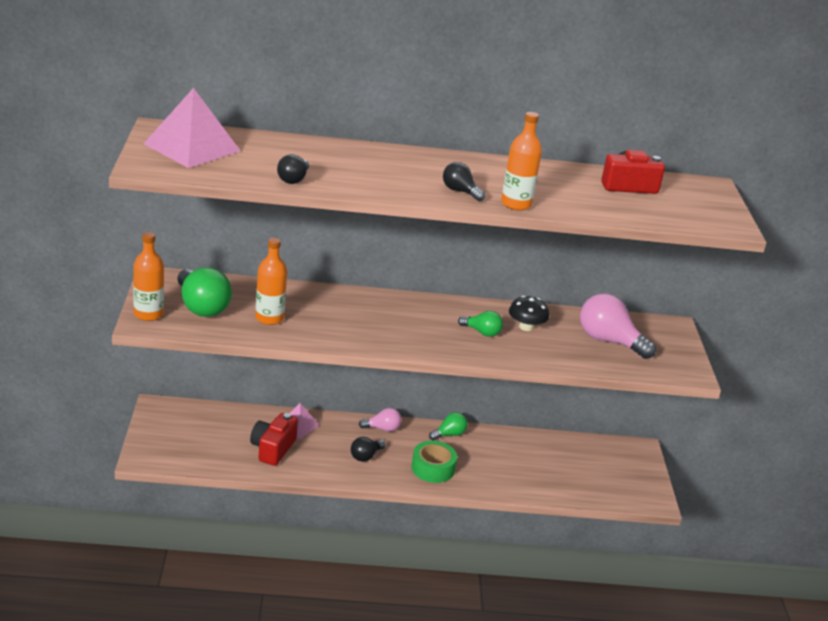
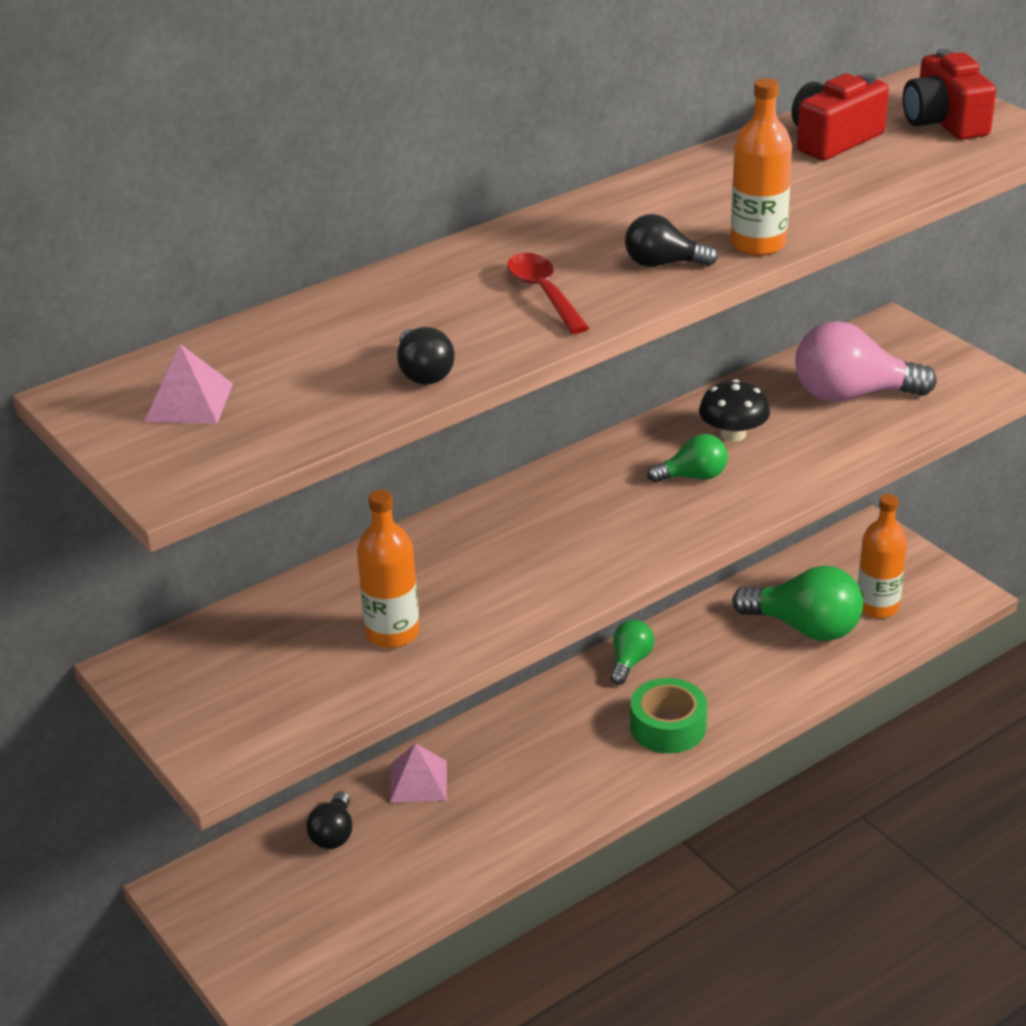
camera: 30 degrees left, 5 degrees up
orange bottle [133,232,164,321] -> orange bottle moved to [858,494,907,618]
pink pyramid [144,88,240,168] -> pink pyramid [144,344,233,424], size x0.53
green light bulb [177,267,232,317] -> green light bulb moved to [732,566,863,641]
red camera [250,413,298,466] -> red camera moved to [903,49,996,140]
black light bulb [351,437,386,462] -> black light bulb moved to [306,791,352,849]
pink light bulb [358,408,401,432] -> none
none -> red spoon [507,253,589,334]

